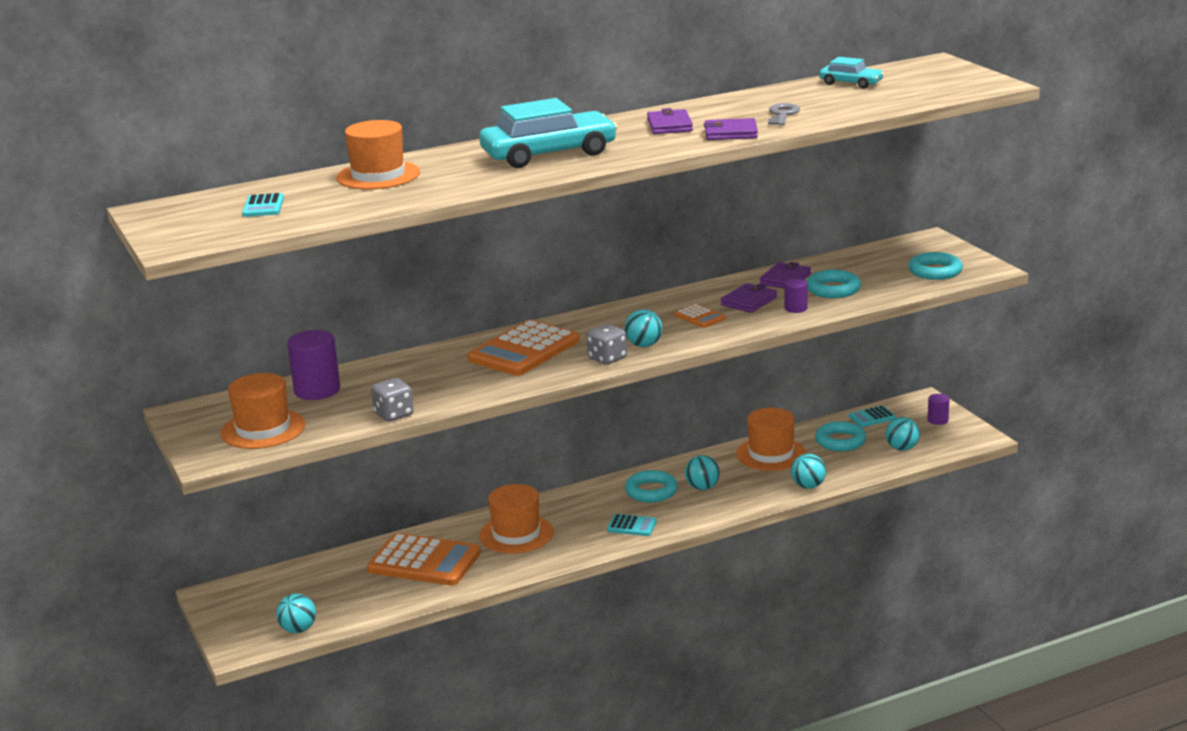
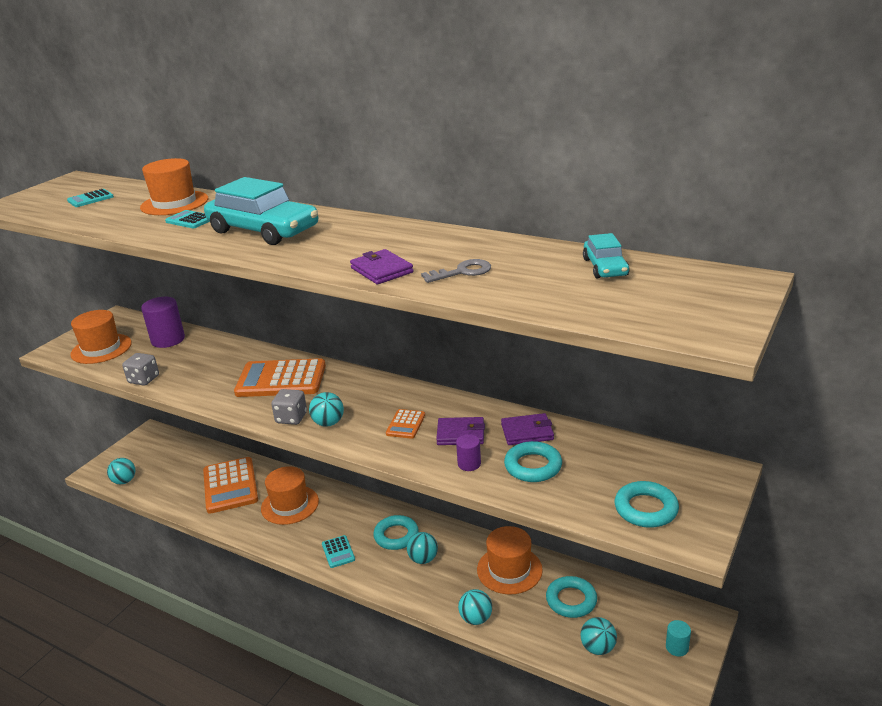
camera: 55 degrees right, 5 degrees up
purple wallet [647,108,693,134] -> none
turquoise calculator [849,405,896,427] -> turquoise calculator moved to [165,210,210,228]
purple cylinder [928,394,949,425] -> turquoise cylinder [666,620,691,657]

